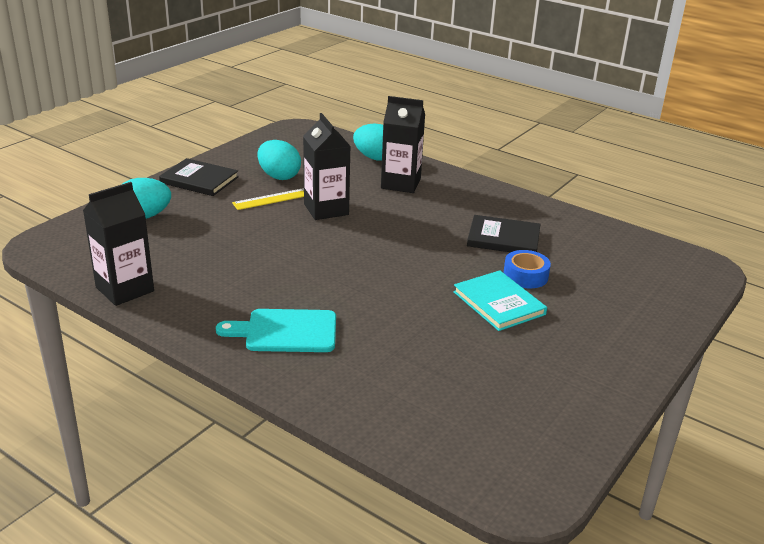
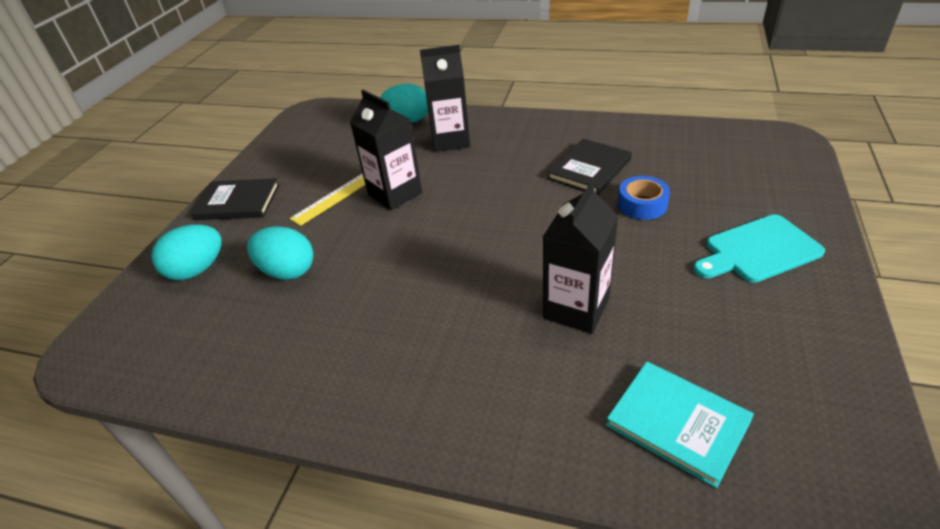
camera: 15 degrees left, 10 degrees up
black carton [83,182,154,306] -> black carton moved to [543,181,618,334]
turquoise cutting board [216,309,336,352] -> turquoise cutting board moved to [693,214,825,283]
turquoise egg [257,140,301,180] -> turquoise egg moved to [247,226,313,280]
turquoise book [453,270,547,331] -> turquoise book moved to [606,362,754,488]
black book [467,215,540,252] -> black book turned 45 degrees counterclockwise [548,139,632,195]

